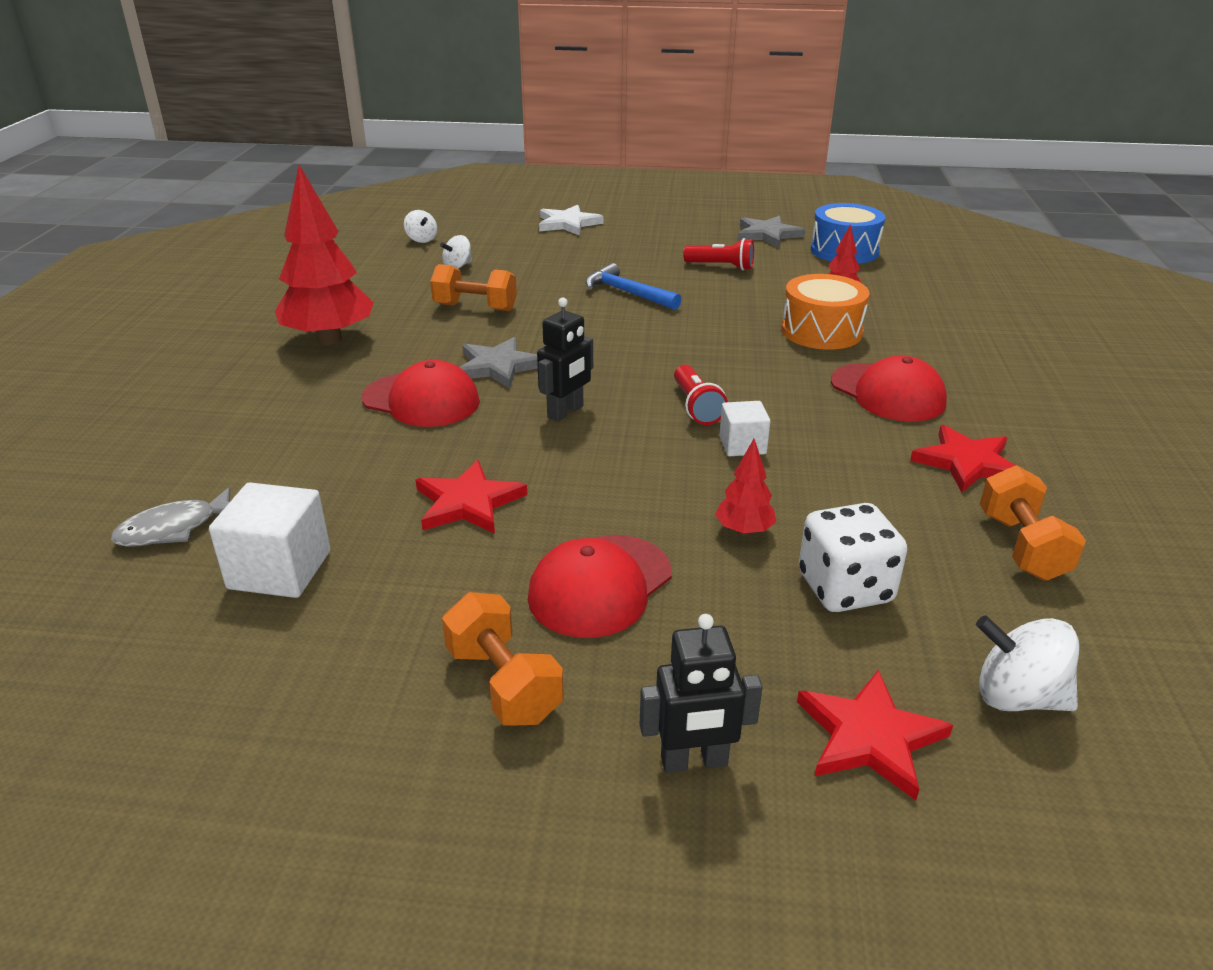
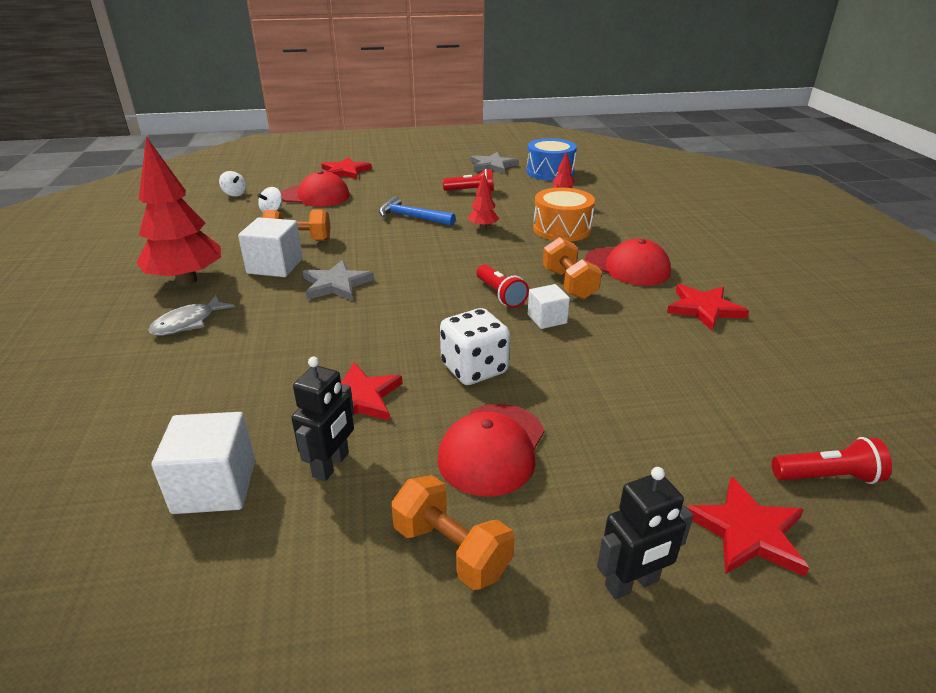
camera: 15 degrees left, 0 degrees up
grey fish [111,487,230,547] -> grey fish moved to [148,295,235,336]
red cap [361,360,480,427] -> red cap moved to [281,171,350,207]
black robot [537,298,593,422] -> black robot moved to [291,357,354,482]
white star [539,205,604,236] -> red star [321,157,372,179]
red tree [715,439,776,536] -> red tree moved to [468,173,499,229]
white dice [799,503,907,612] -> white dice moved to [440,308,510,385]
white spinning top [976,615,1079,711] -> red flashlight [772,437,892,484]
orange dumbbell [980,465,1086,581] -> orange dumbbell moved to [543,237,602,299]
none -> white cube [238,217,303,277]

